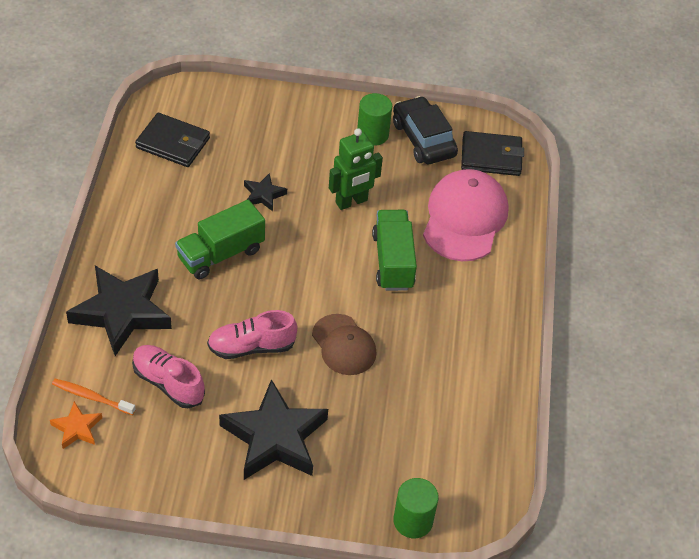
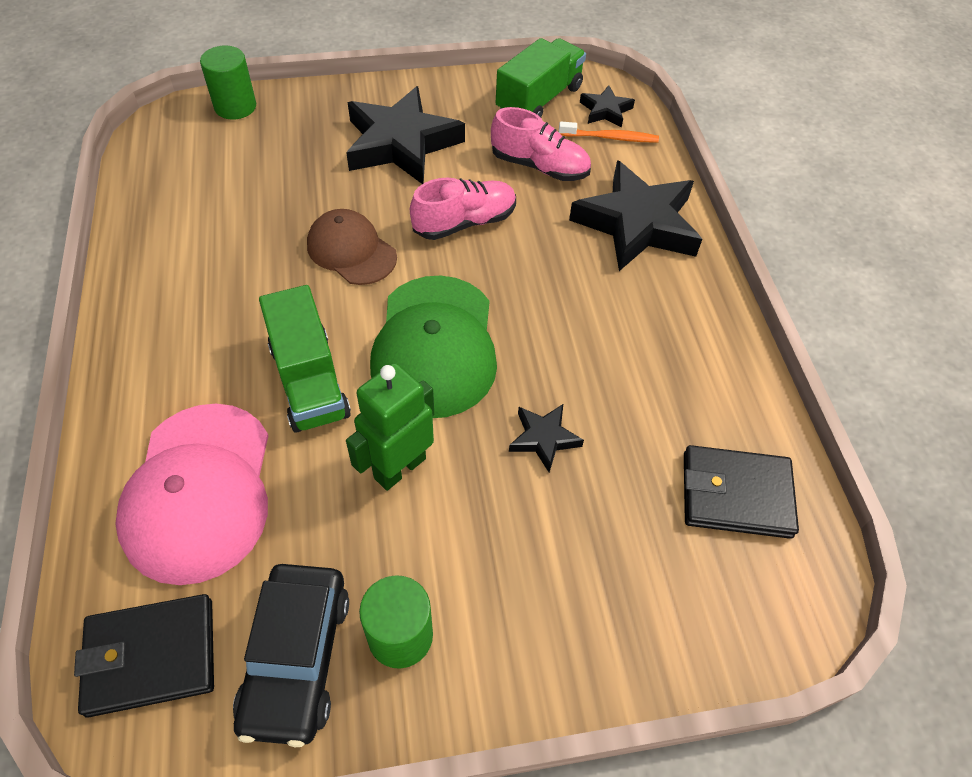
camera: 165 degrees right, 5 degrees up
orange star [50,401,102,449] -> black star [580,85,635,128]
green truck [175,200,265,279] -> green truck moved to [496,38,586,117]
black car [393,96,458,164] -> black car turned 45 degrees clockwise [233,564,349,747]
none -> green cap [370,276,497,418]

